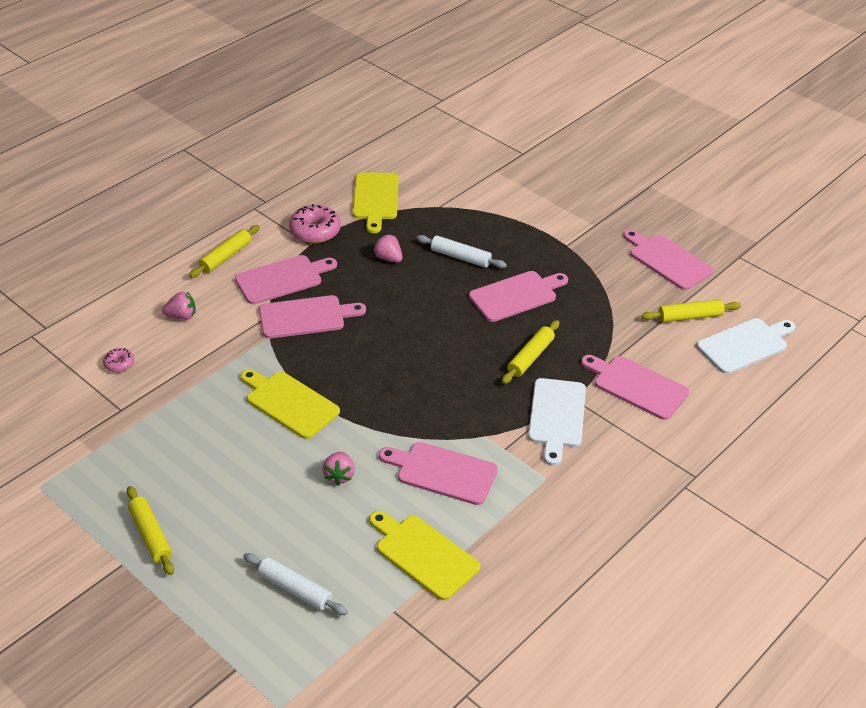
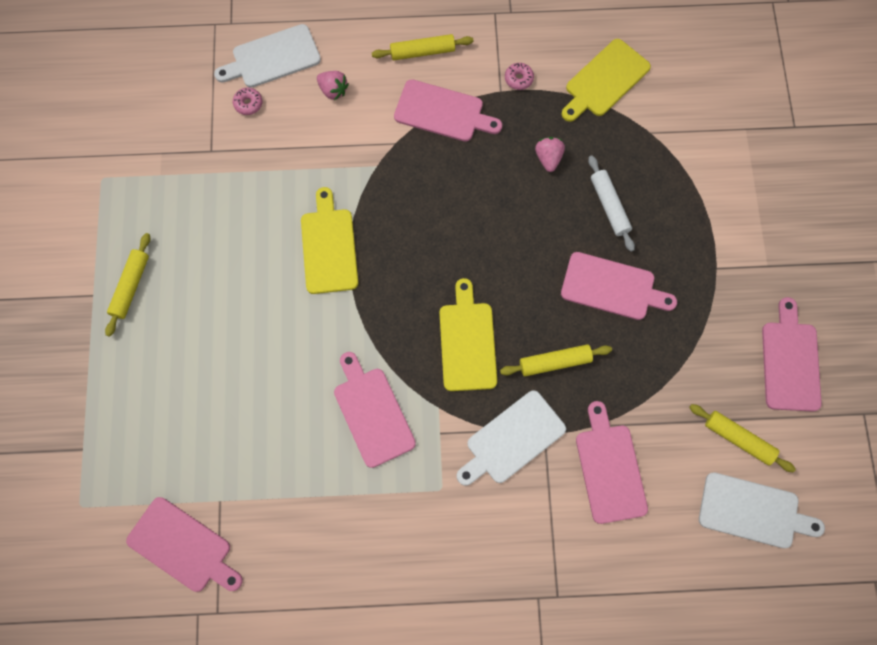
camera: 45 degrees right, 30 degrees up
white rolling pin [243,553,348,615] -> none
pink cutting board [259,295,366,339] -> pink cutting board moved to [126,497,243,592]
pink donut [289,204,341,244] -> pink donut [505,63,534,90], size x0.53
pink strawberry [322,452,355,485] -> none
yellow cutting board [369,511,480,600] -> yellow cutting board moved to [439,278,497,391]
none -> white cutting board [214,24,321,88]

